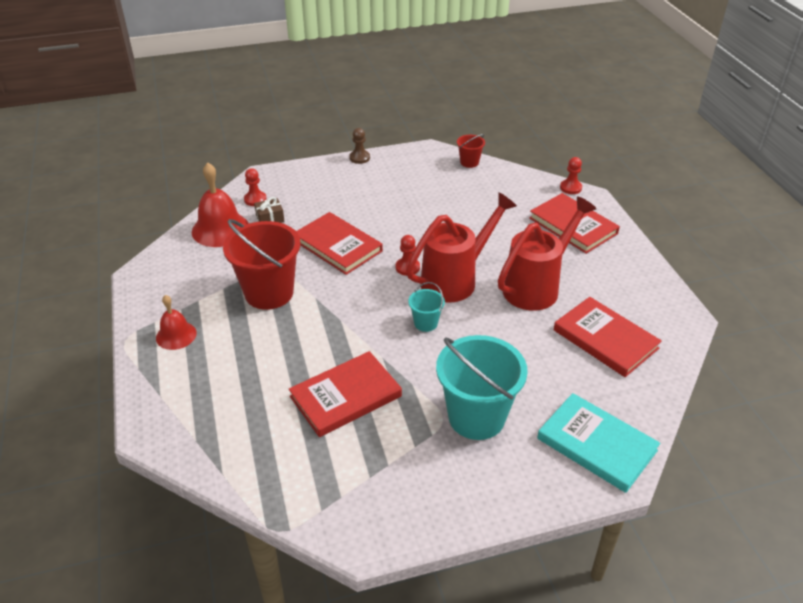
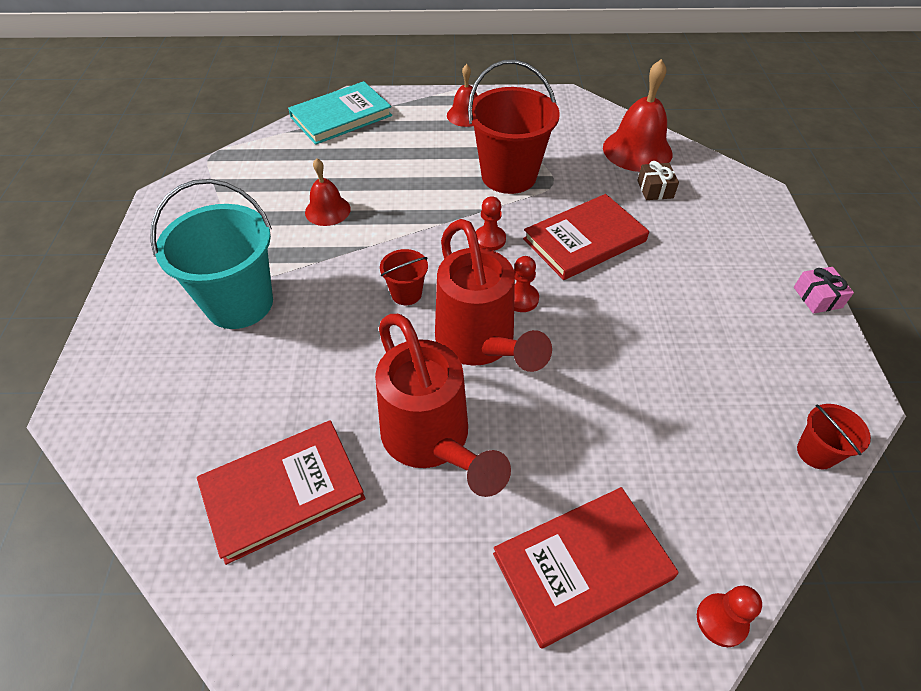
camera: 105 degrees right, 10 degrees up
red pawn [244,168,267,206] -> red pawn moved to [475,196,506,251]
red book [289,351,402,437] -> red bell [305,158,351,226]
brown pawn [349,128,370,164] -> pink gift [794,267,854,314]
turquoise bucket [408,282,445,332] -> red bucket [380,249,428,305]
turquoise book [537,393,660,493] -> turquoise book moved to [288,81,392,145]

